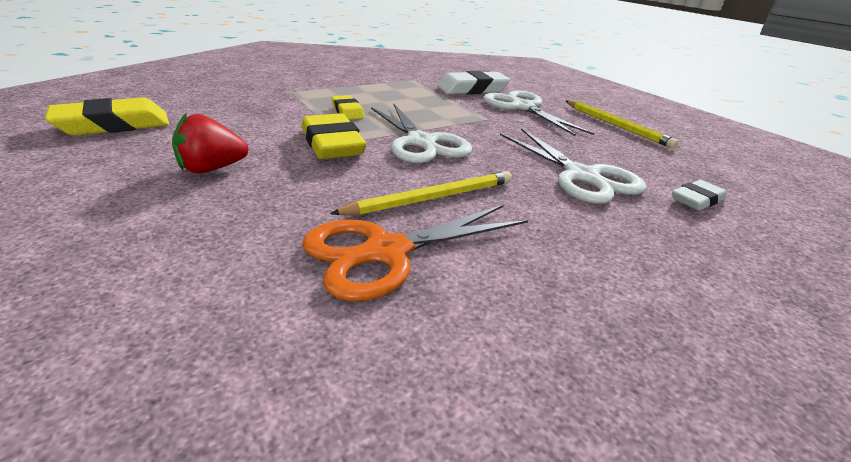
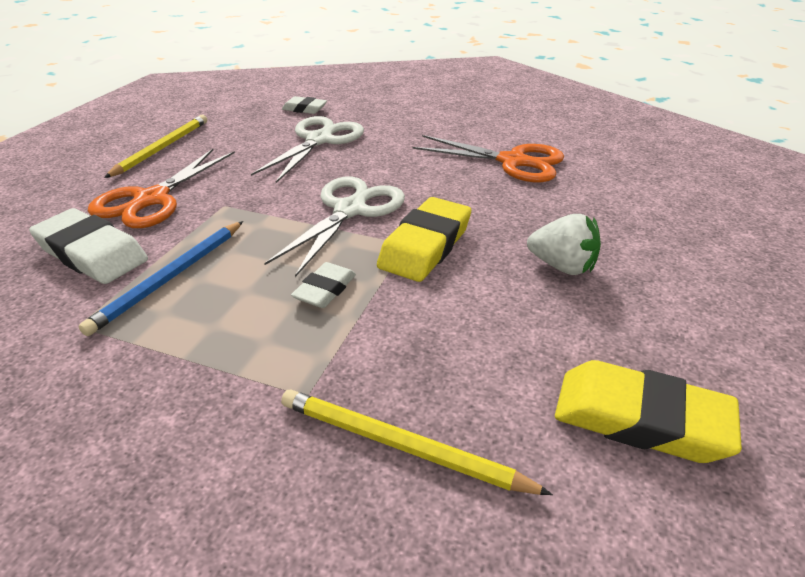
camera: 125 degrees left, 5 degrees up
red strawberry [172,112,249,173] -> white strawberry [527,214,601,275]
yellow pencil [330,171,512,215] -> yellow pencil moved to [281,390,553,495]
yellow eraser [332,95,364,120] -> white eraser [291,262,356,308]
white scissors [483,90,594,136] -> orange scissors [88,149,235,228]
none -> blue pencil [78,221,243,336]

